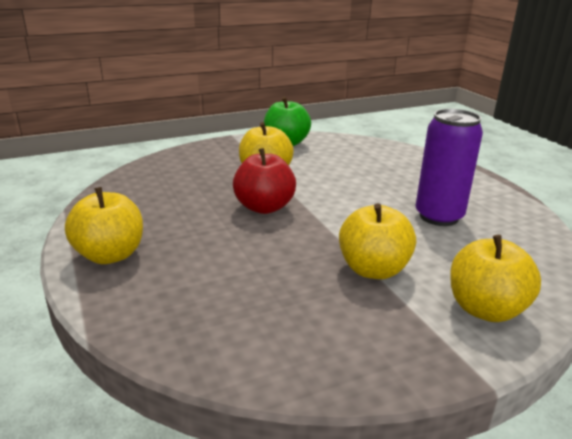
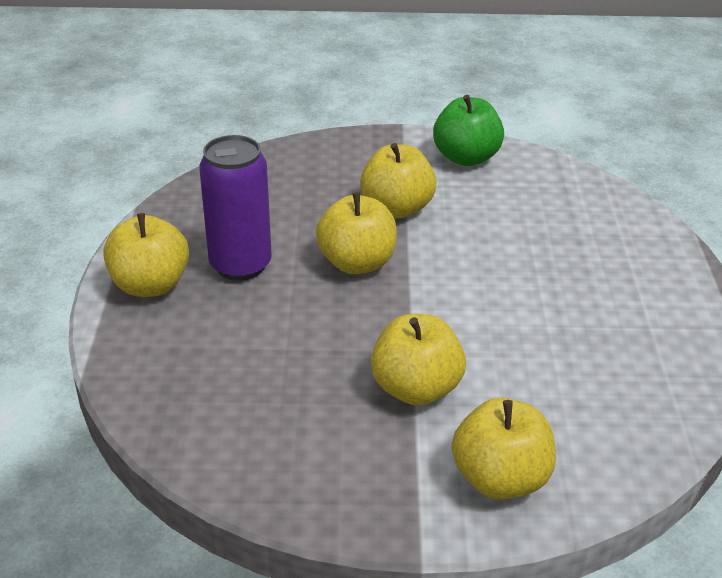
camera: 25 degrees right, 10 degrees up
red apple [233,148,296,214] -> yellow apple [316,192,397,274]
purple can [415,109,483,226] -> purple can moved to [199,135,272,281]

